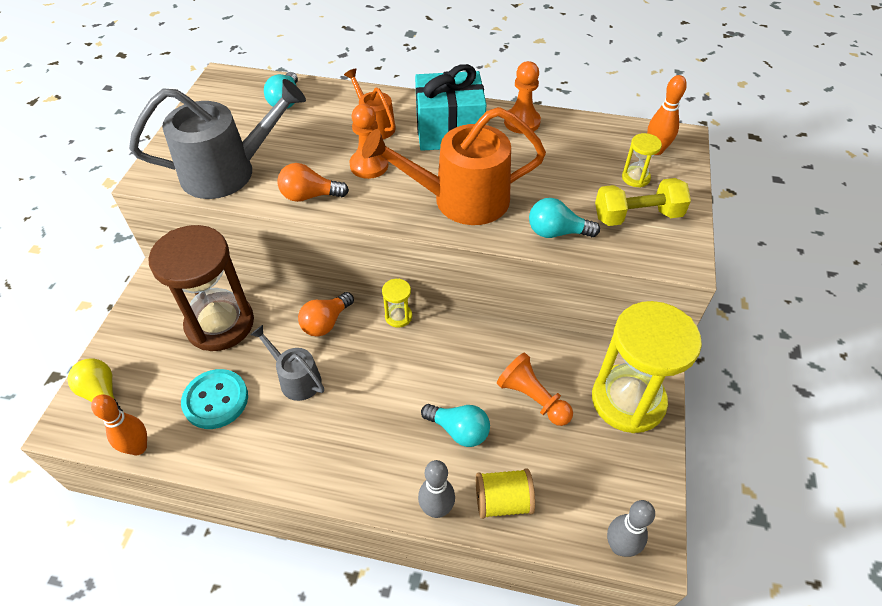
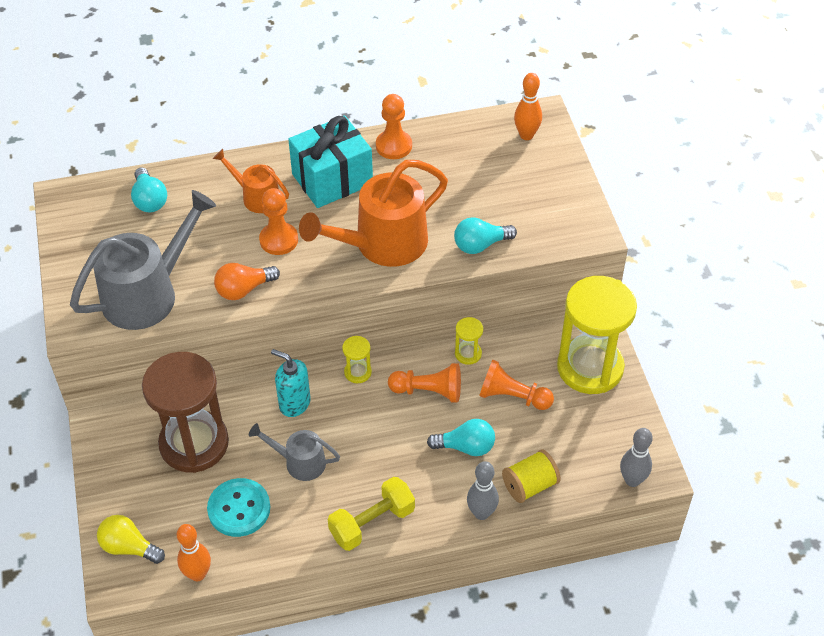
camera: 25 degrees left, 0 degrees up
orange light bulb [298,292,354,337] -> turquoise soap dispenser [271,349,311,417]
yellow dumbbell [595,178,691,226] -> yellow dumbbell moved to [328,477,415,551]
yellow hourglass [622,133,662,187] -> yellow hourglass moved to [455,317,483,365]
none -> orange pawn [388,363,461,402]

